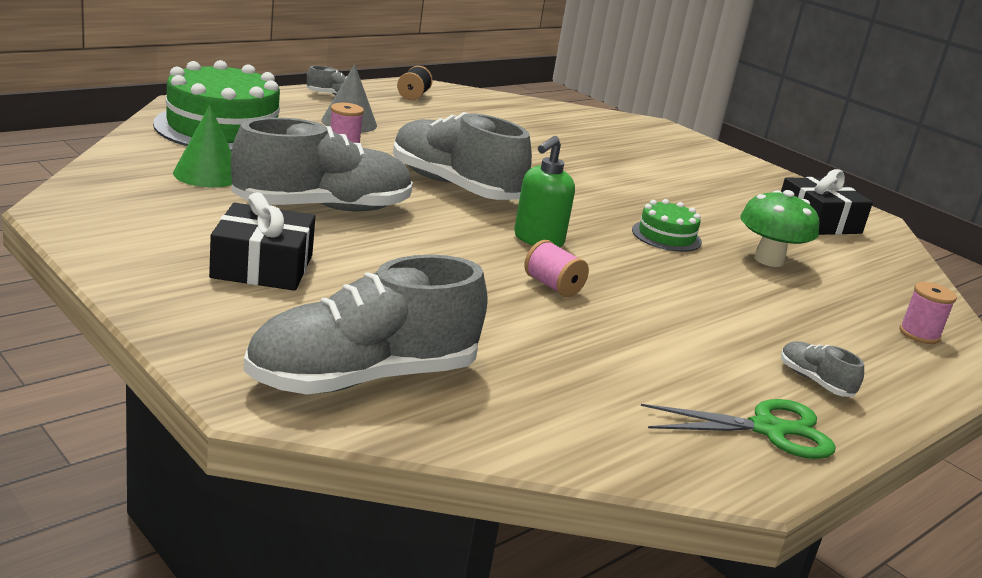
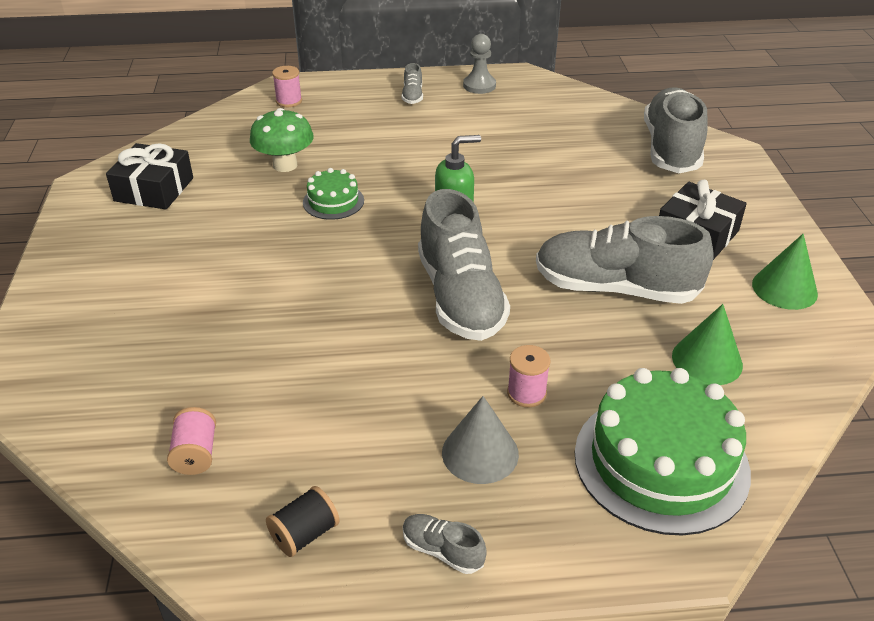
camera: 140 degrees left, 15 degrees up
grey shoe [243,255,488,395] -> grey shoe turned 90 degrees counterclockwise [644,87,708,173]
pink spool [524,240,589,297] -> pink spool moved to [167,407,216,475]
green scissors [641,399,836,459] -> grey pawn [463,34,496,94]
none -> green cone [752,234,818,310]

